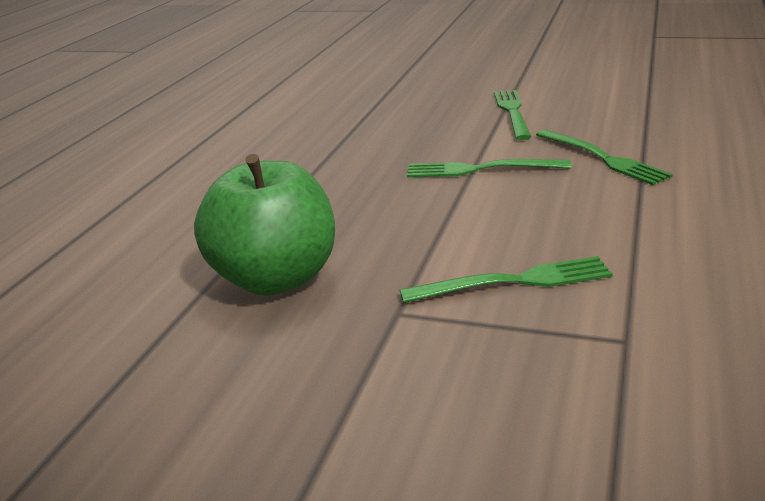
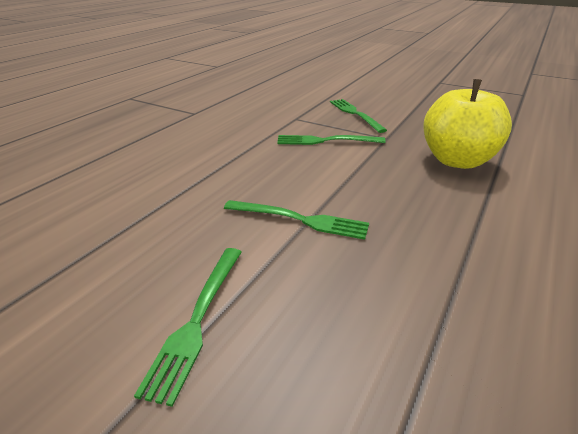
camera: 170 degrees left, 5 degrees up
green apple [194,154,335,296] -> yellow apple [423,79,512,169]
green fork [536,130,673,185] -> green fork moved to [330,99,387,133]

